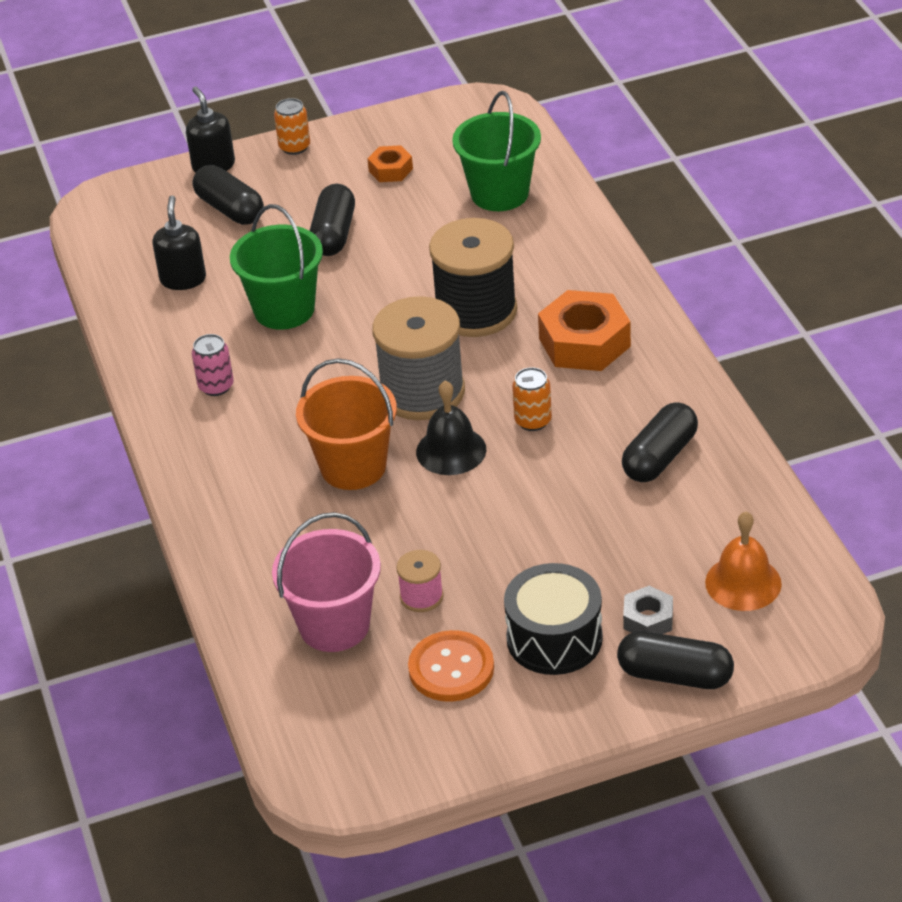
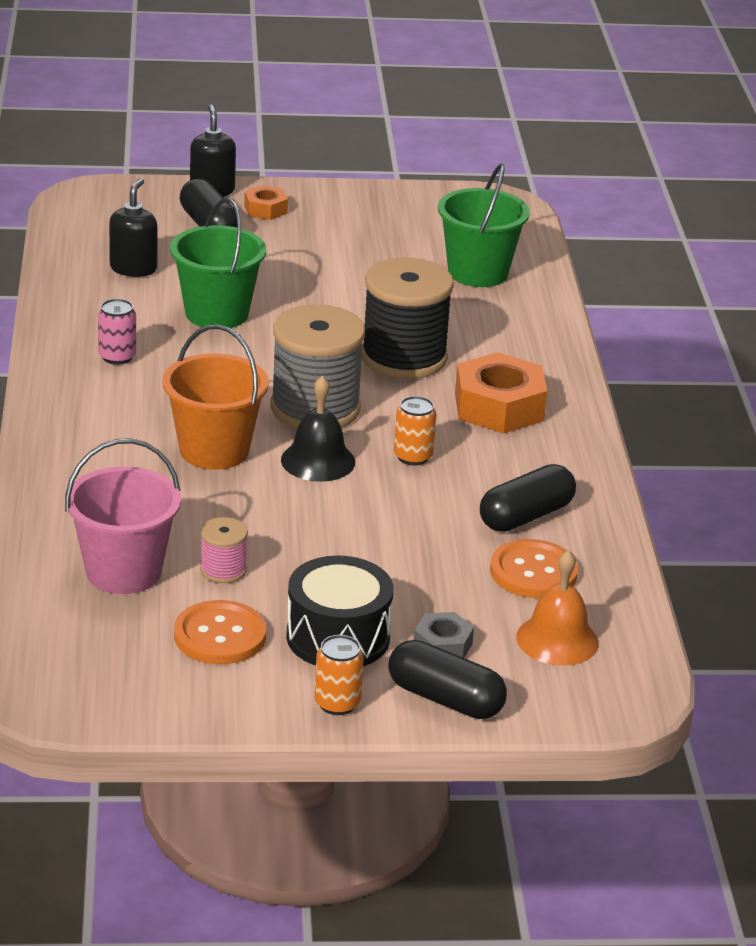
camera: 10 degrees right, 10 degrees down
orange can [274,98,310,155] -> orange can moved to [315,635,364,715]
black capsule [310,184,355,256] -> none
orange nut [367,145,413,182] -> orange nut moved to [244,185,288,220]
none -> orange button [490,539,578,598]

